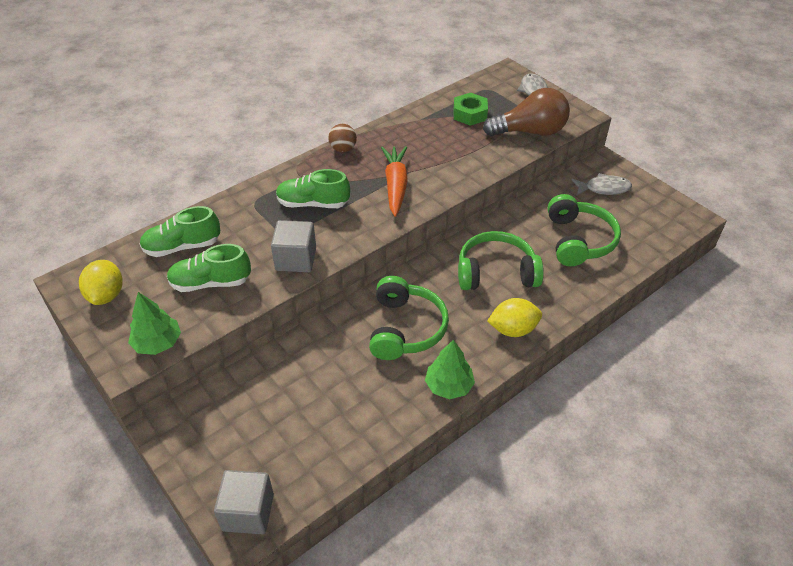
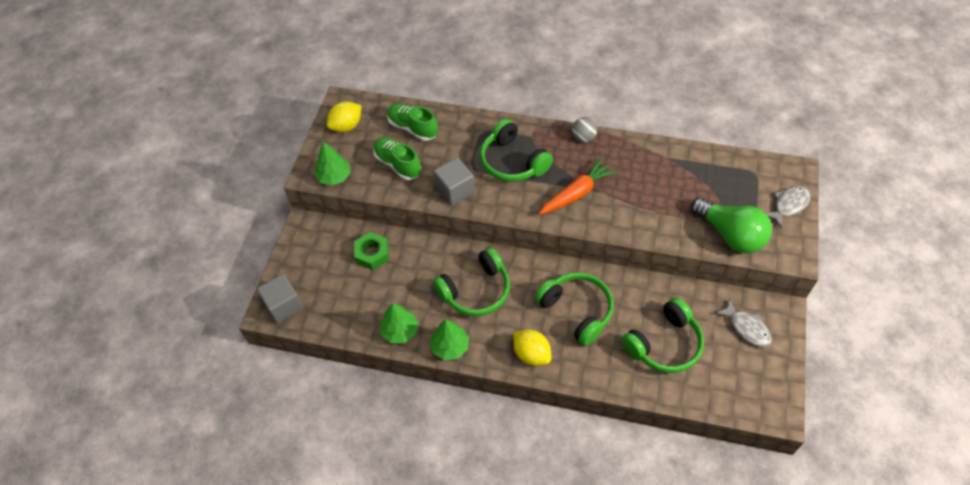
camera: 55 degrees right, 10 degrees up
green shoe [276,169,350,208] -> green headphones [480,119,553,182]
brown ball [328,124,357,152] -> grey ball [572,117,597,143]
green nut [454,93,488,126] -> green nut moved to [354,232,389,270]
brown light bulb [483,88,570,136] -> green light bulb [691,197,772,253]
none -> green tree [380,303,419,343]

